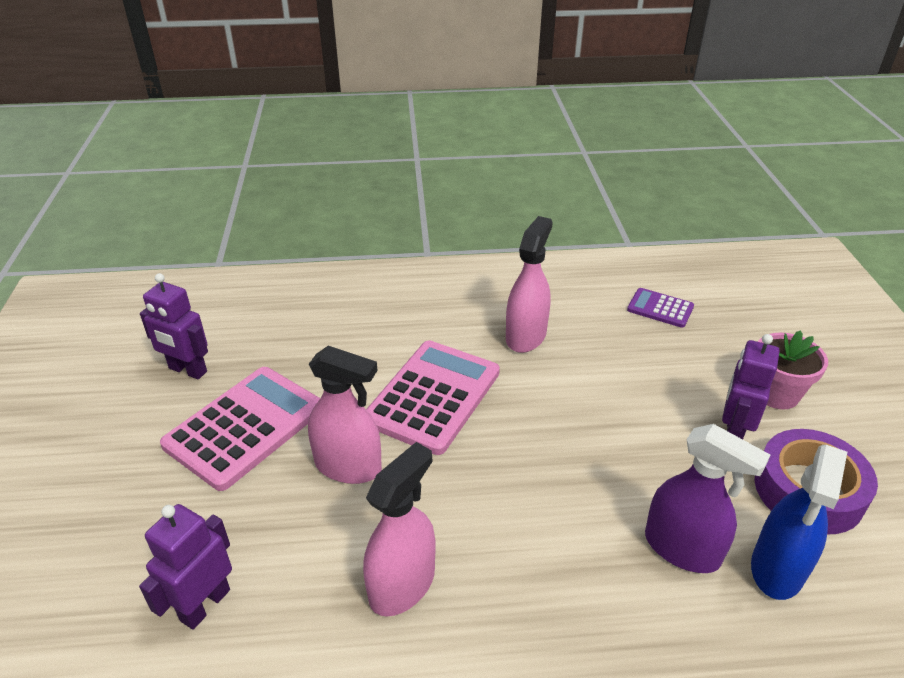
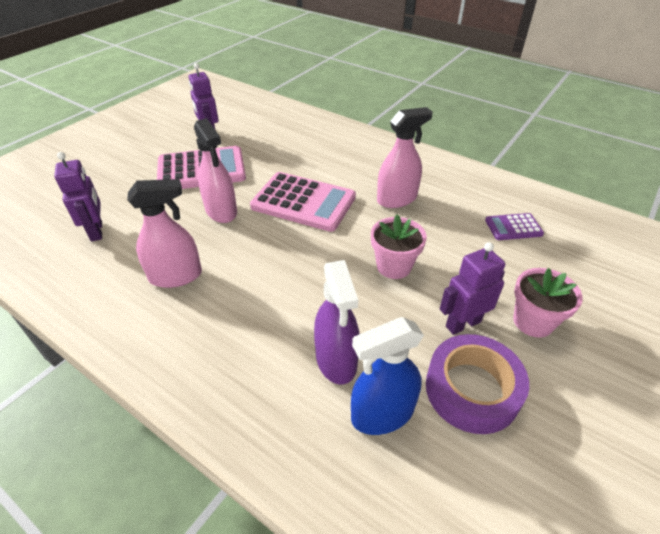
camera: 40 degrees right, 5 degrees up
purple robot [139,504,232,630] -> purple robot turned 90 degrees clockwise [54,152,102,241]
pink calculator [366,340,500,455] -> pink calculator turned 45 degrees clockwise [250,172,356,232]
purple calculator [627,288,694,328] -> purple calculator turned 75 degrees counterclockwise [485,213,544,240]
none -> pink flower pot [371,215,427,279]

